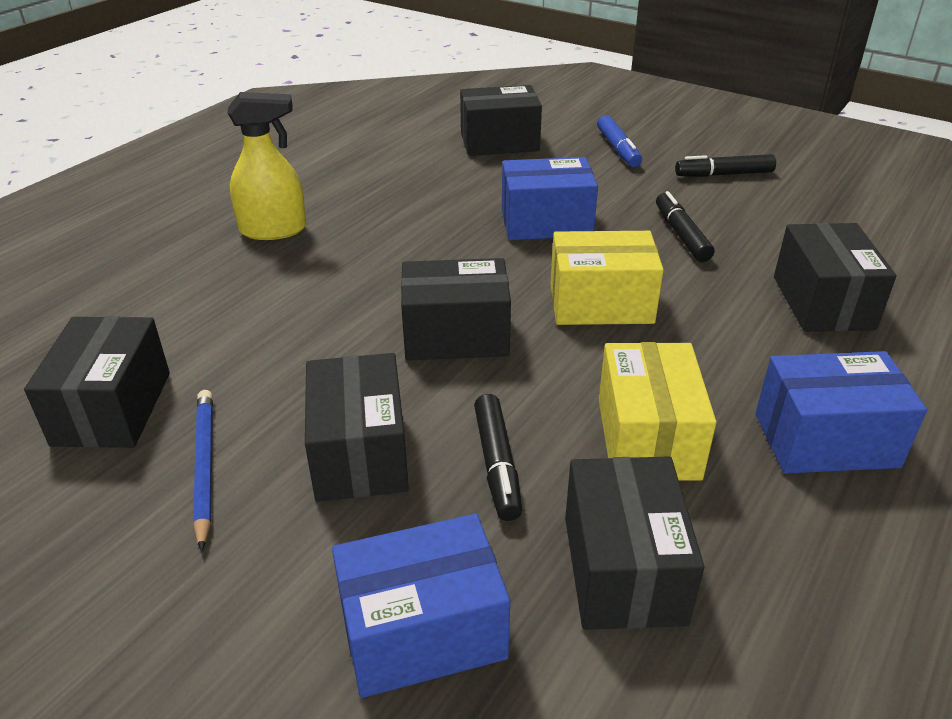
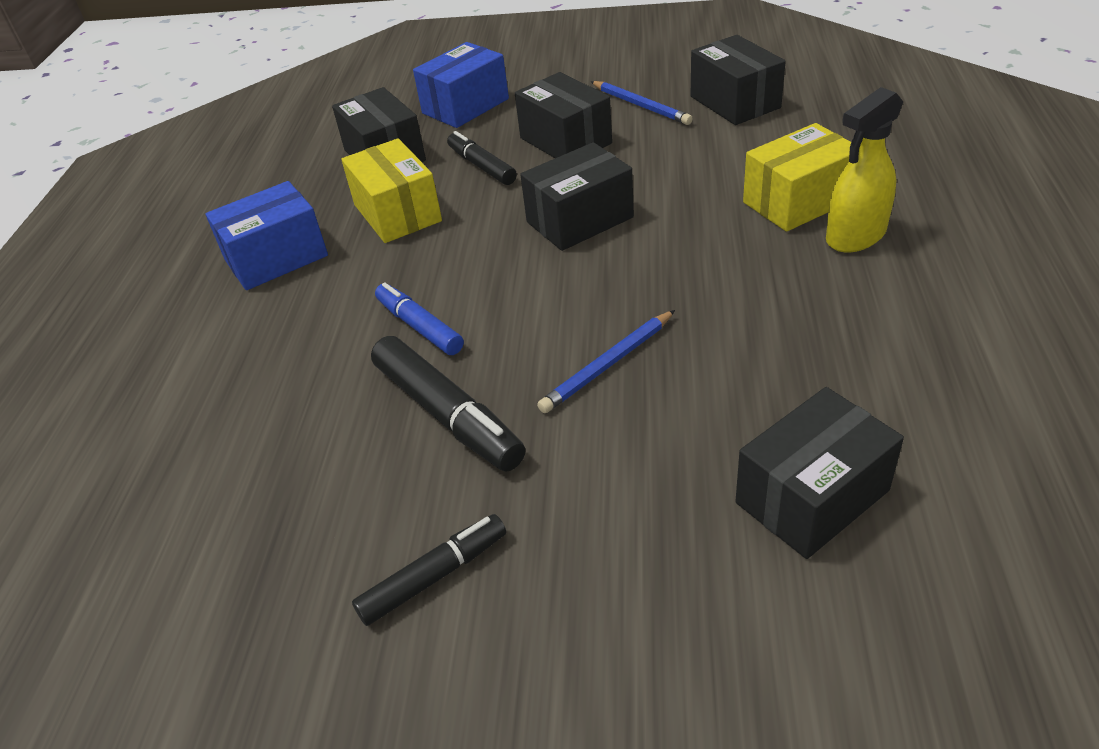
camera: 155 degrees right, 5 degrees up
blue box [502,157,598,240] -> blue pencil [537,310,675,413]
yellow box [550,231,664,325] -> yellow box moved to [743,123,851,232]
blue marker [597,115,642,167] -> blue marker moved to [375,283,464,355]
black marker [656,191,714,262] -> black marker [371,336,526,472], size x1.53
black box [774,223,896,332] -> none

